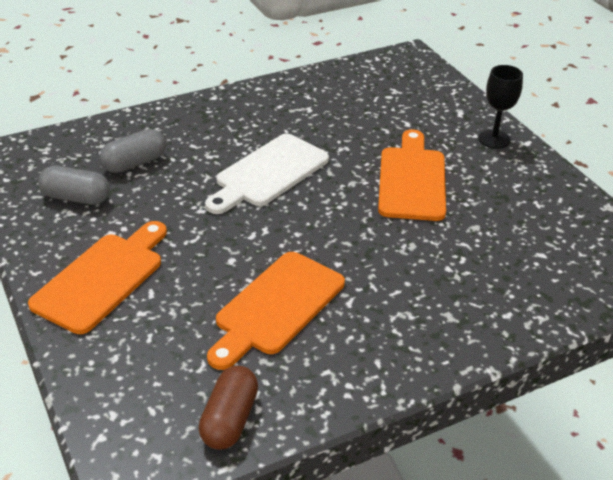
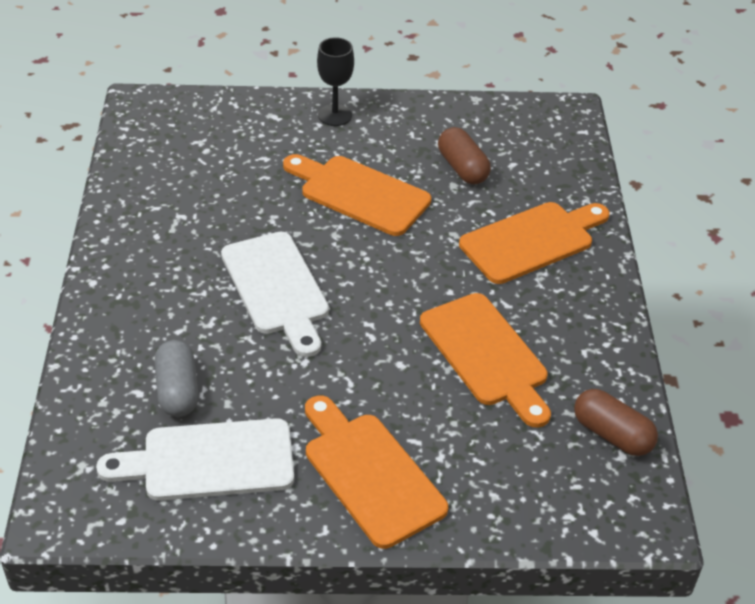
camera: 65 degrees left, 5 degrees up
grey capsule [38,166,110,205] -> white cutting board [96,418,294,501]
none -> brown capsule [438,127,491,184]
none -> orange cutting board [459,202,610,284]

